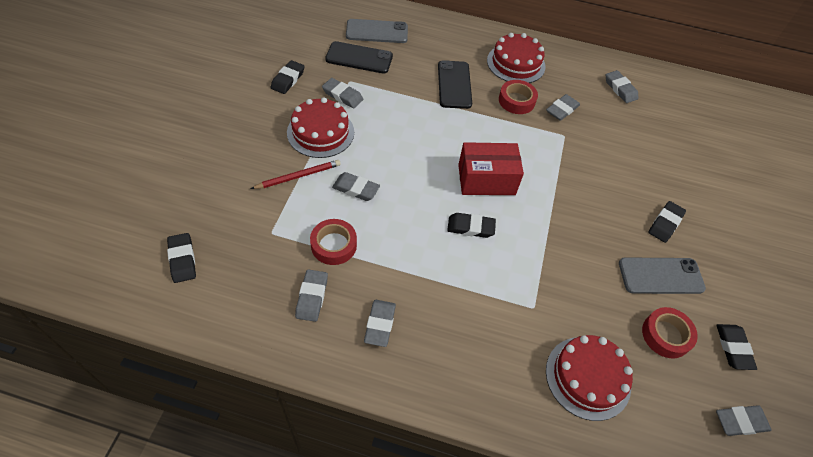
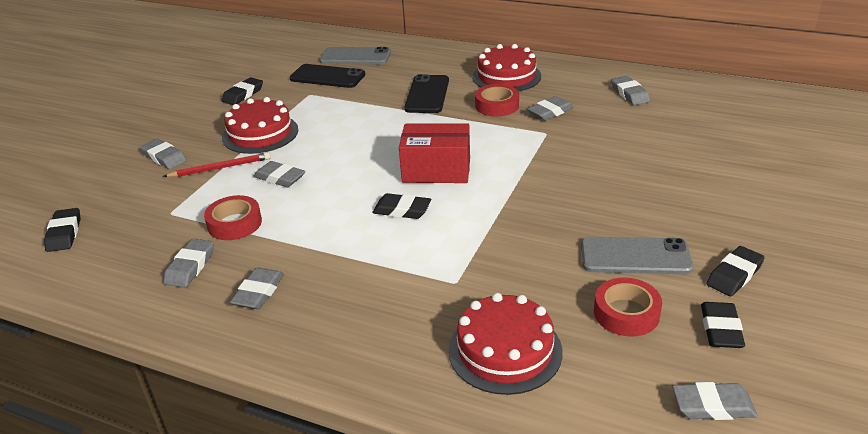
camera: 15 degrees right, 20 degrees down
grey eraser [322,78,363,108] -> grey eraser moved to [140,139,187,169]
black eraser [648,201,686,243] -> black eraser moved to [706,246,765,296]

